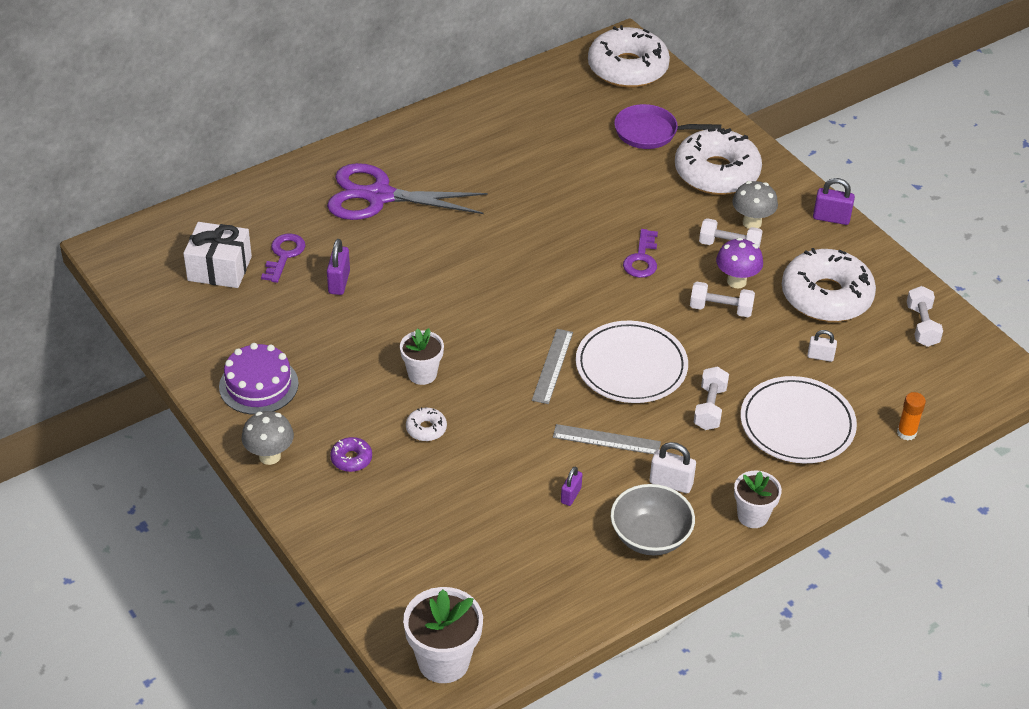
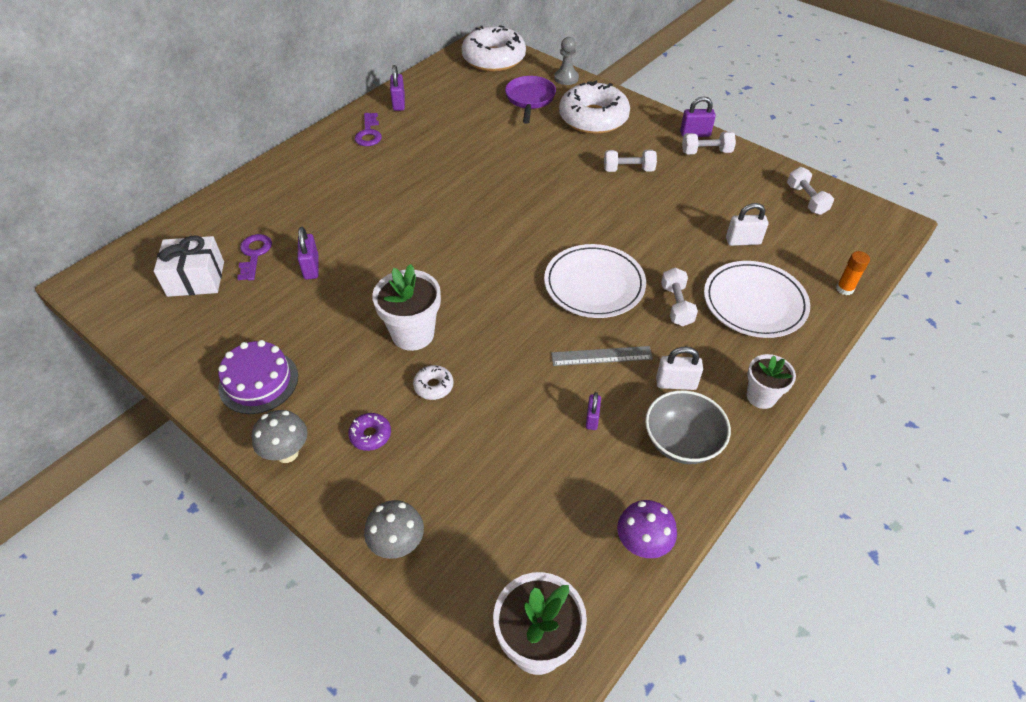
camera: 15 degrees left, 5 degrees up
purple scissors [327,163,488,220] -> none
white flower pot [400,328,444,385] -> white flower pot [372,264,441,351], size x1.55
grey ruler [532,329,573,404] -> none
purple pan [614,104,721,149] -> purple pan turned 105 degrees clockwise [505,76,556,124]
purple key [623,229,658,278] -> purple key moved to [355,113,382,146]
white dumbbell [690,282,755,317] -> white dumbbell moved to [682,132,736,154]
purple mushroom [716,238,763,288] -> purple mushroom moved to [617,500,677,558]
grey mushroom [732,181,778,229] -> grey mushroom moved to [364,500,424,559]
white donut [782,248,876,322] -> none
white padlock [807,330,837,362] -> white padlock [726,203,768,246], size x1.51
none -> purple padlock [390,65,405,111]
none -> grey pawn [554,37,579,85]

